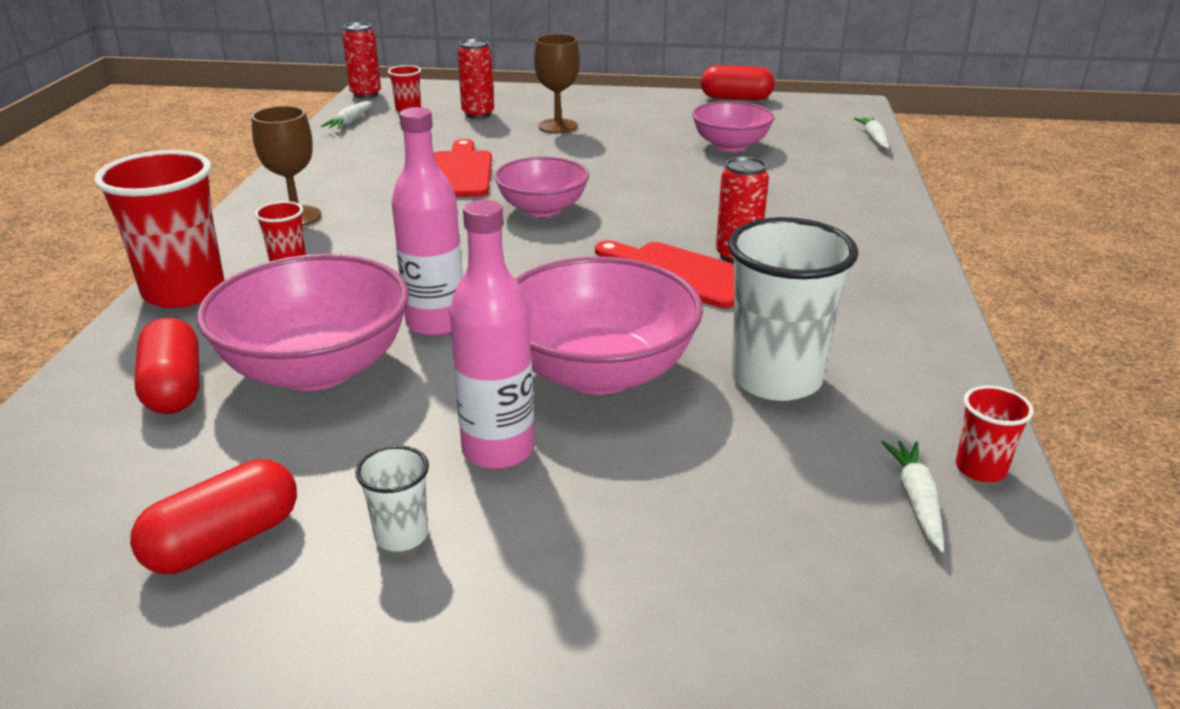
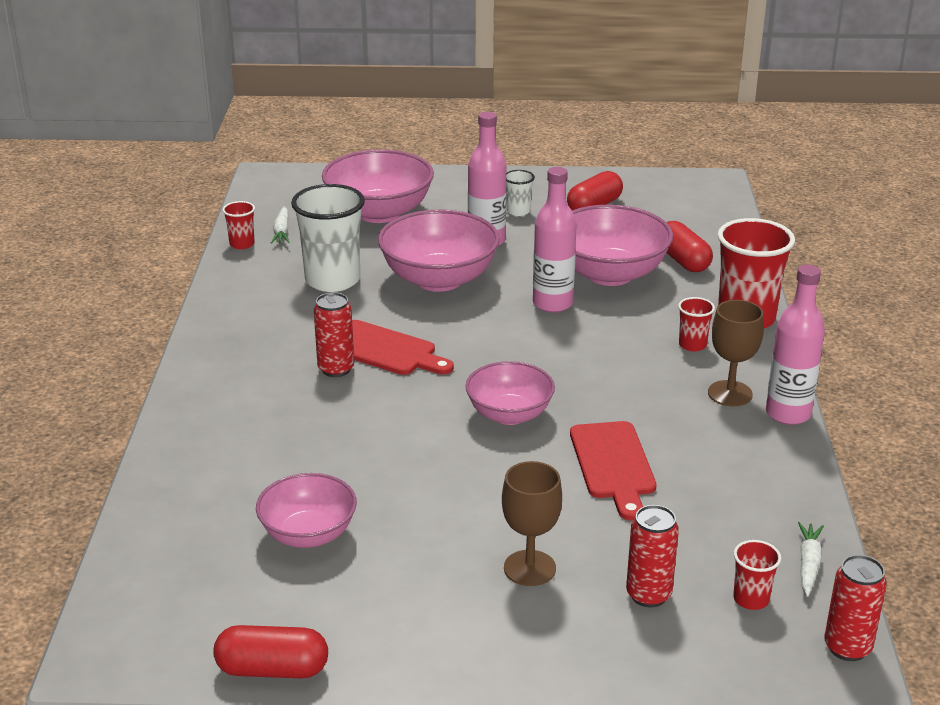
camera: 175 degrees right, 0 degrees up
white carrot [854,118,889,149] -> none
none -> pink bowl [322,149,434,223]
none -> pink bottle [766,265,825,425]

